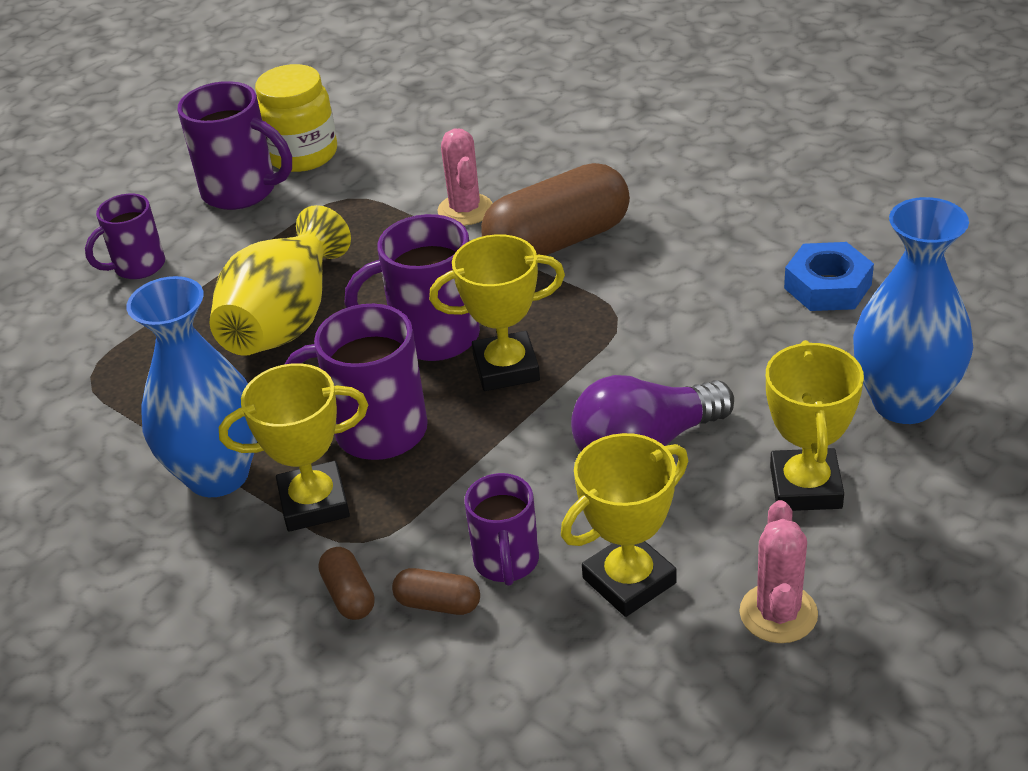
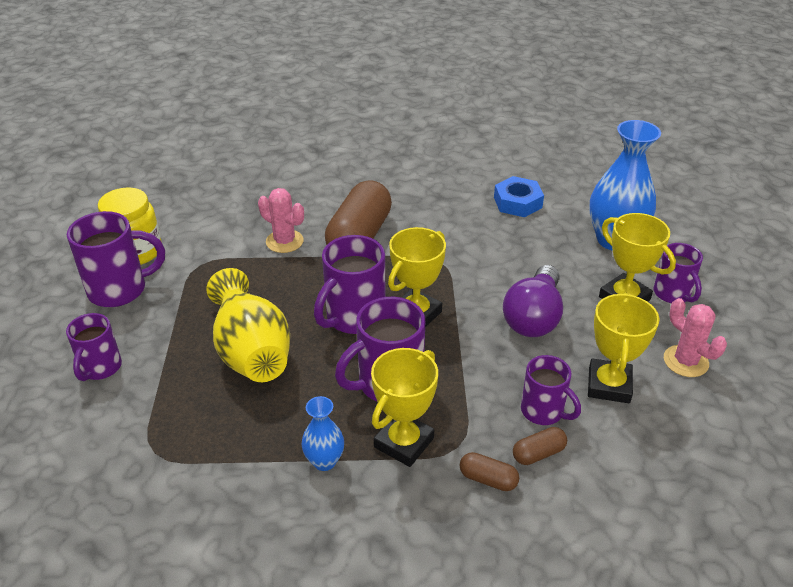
camera: 45 degrees left, 0 degrees up
blue vase [126,276,257,497] -> blue vase [301,396,344,471], size x0.50
none -> purple mug [653,243,703,303]

